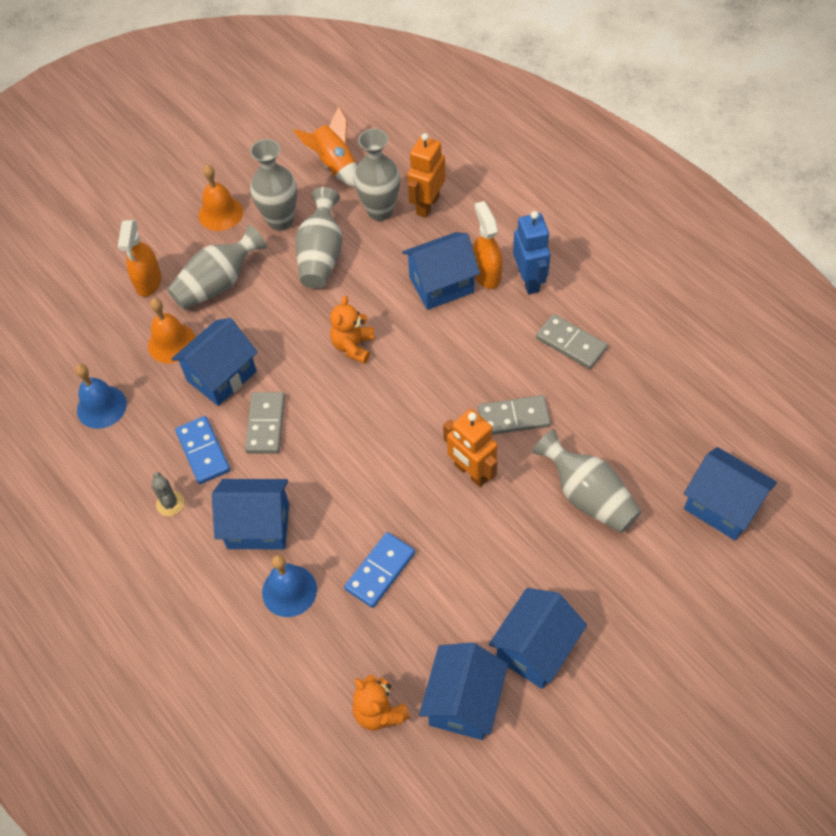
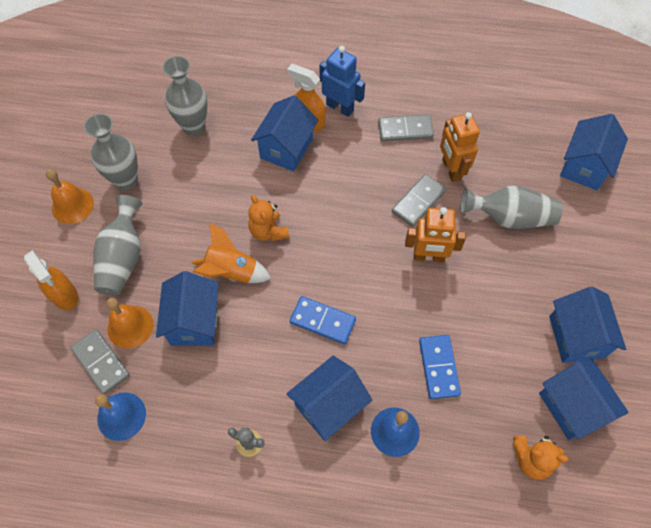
camera: 45 degrees left, 5 degrees up
blue domino [175,416,230,484] -> blue domino moved to [290,296,356,344]
grey domino [245,392,285,454] -> grey domino moved to [70,329,130,394]
orange rocket [294,106,357,187] -> orange rocket moved to [192,222,271,283]
grey vase [295,187,343,289] -> none
orange robot [407,133,446,218] -> orange robot moved to [440,112,480,182]
blue house [684,447,777,540] -> blue house turned 60 degrees counterclockwise [560,114,628,190]

